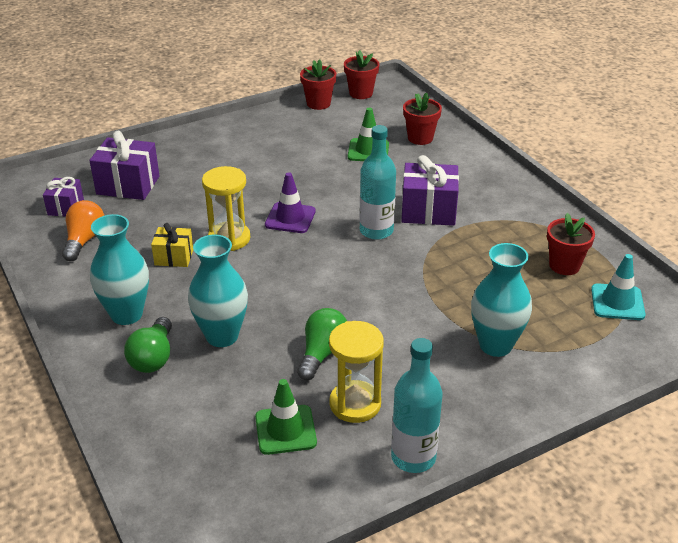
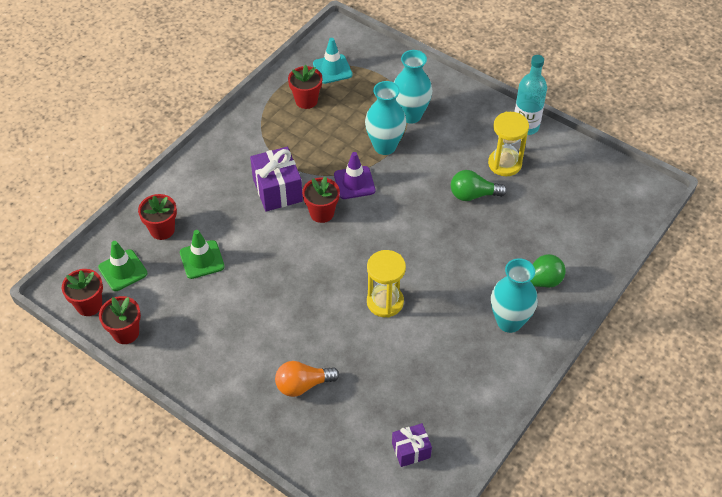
camera: 115 degrees left, 15 degrees up
orange light bulb [62,200,104,261] -> orange light bulb moved to [275,361,339,397]
purple gift [89,131,159,200] -> none
yellow gift [151,223,193,267] -> none
turquoise vase [188,235,248,347] -> turquoise vase moved to [365,81,406,155]
green traffic cone [255,379,317,455] -> green traffic cone moved to [98,241,147,291]
purple traffic cone [265,172,316,233] -> purple traffic cone moved to [334,152,375,199]
turquoise bottle [359,125,396,240] -> red flower pot [302,176,340,223]

